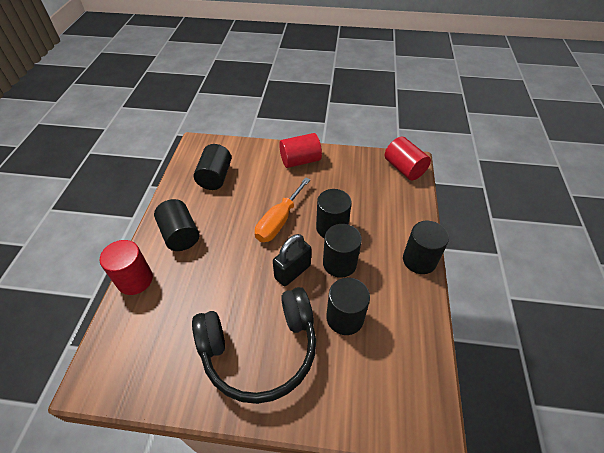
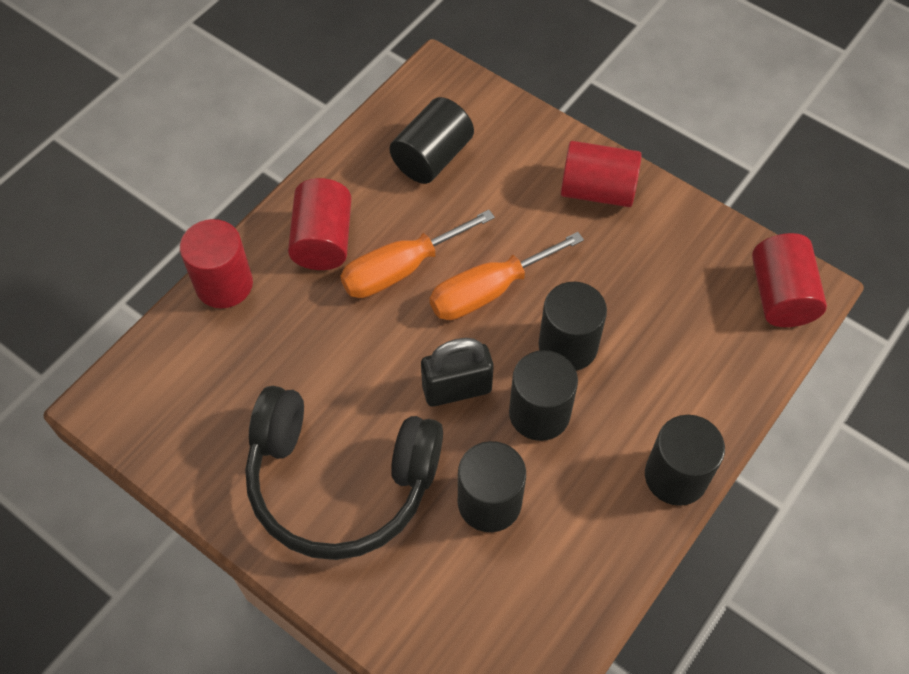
camera: 30 degrees right, 10 degrees up
black cylinder [154,199,199,251] -> red cylinder [288,178,351,270]
none -> orange screwdriver [340,210,495,298]

